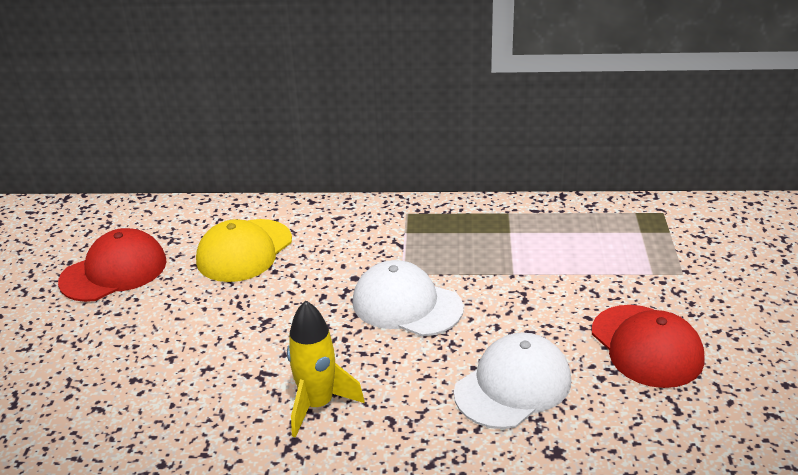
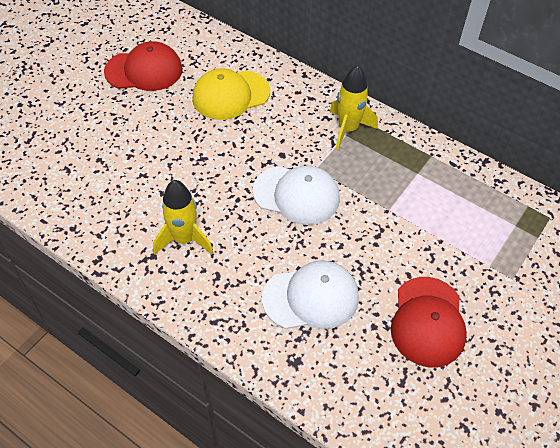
camera: 30 degrees right, 20 degrees up
white cap [352,260,464,336] -> white cap turned 135 degrees clockwise [253,166,340,225]
none -> yellow rocket [330,65,378,150]

